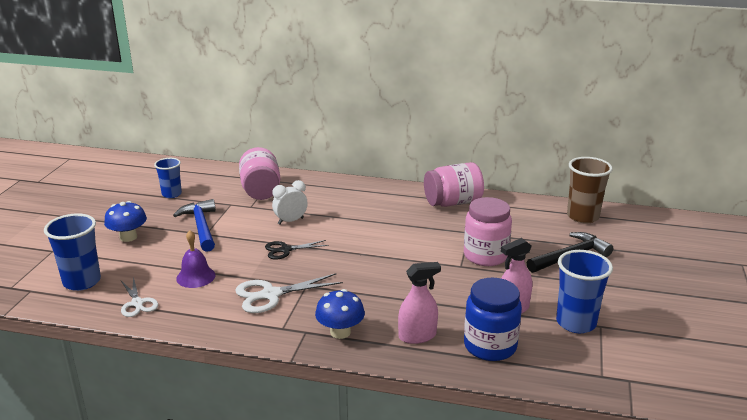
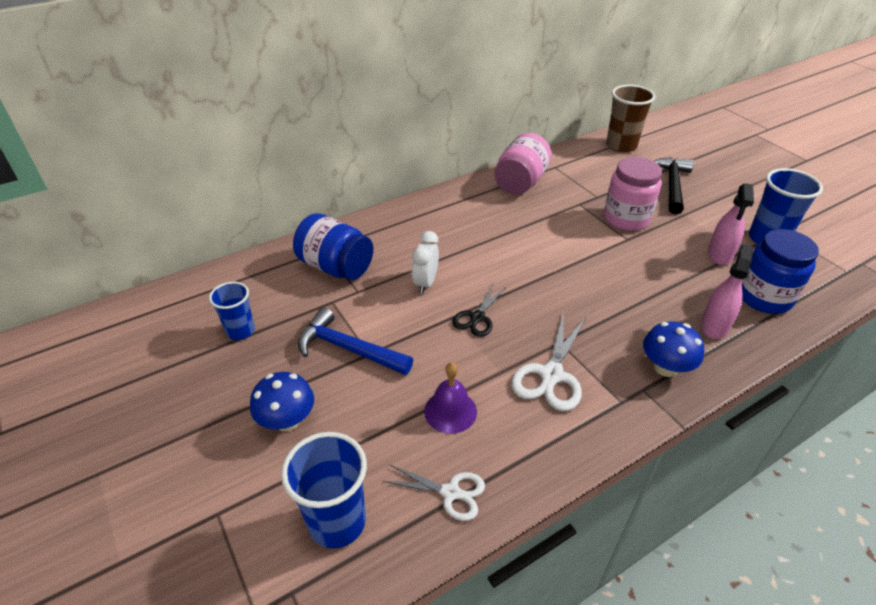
camera: 45 degrees left, 15 degrees up
pink jar [239,147,280,200] -> blue jar [293,213,373,280]

